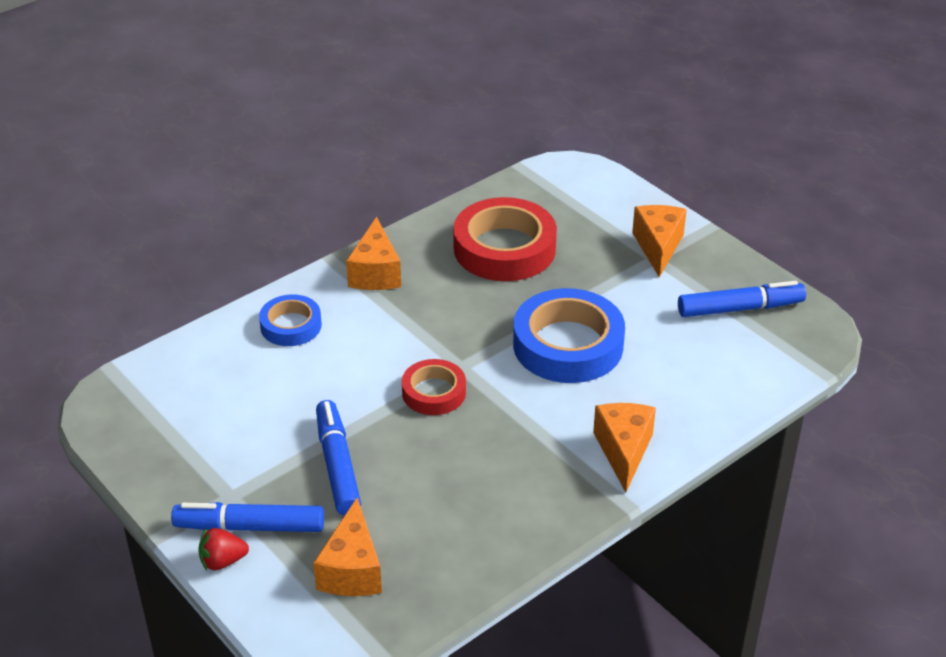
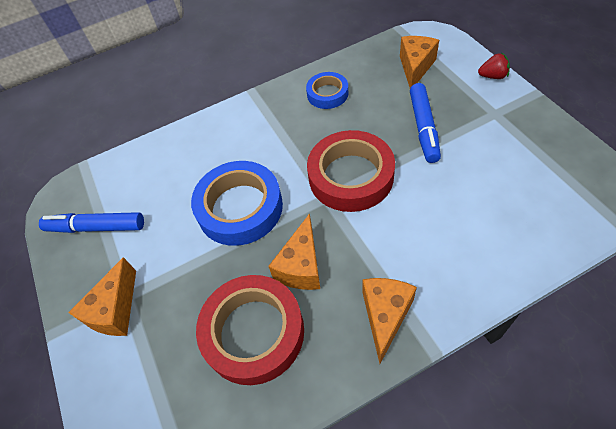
camera: 160 degrees left, 15 degrees up
blue marker [171,502,324,532] -> none
blue tape [259,294,322,346] -> blue tape moved to [306,72,348,109]
red tape [402,359,466,415] -> red tape [307,130,395,212], size x1.78
orange cheese [593,403,656,492] -> orange cheese moved to [268,213,320,290]

